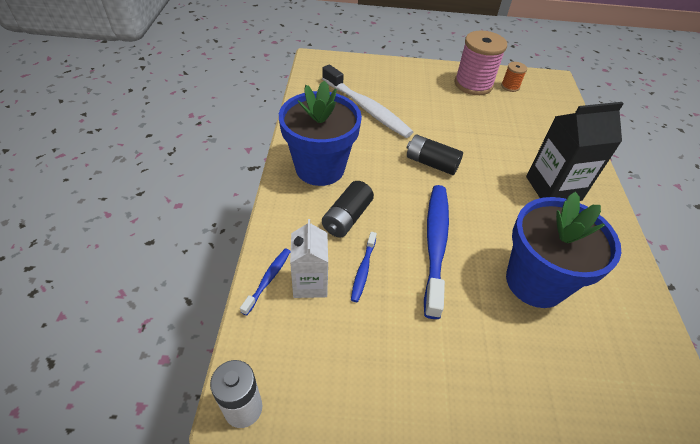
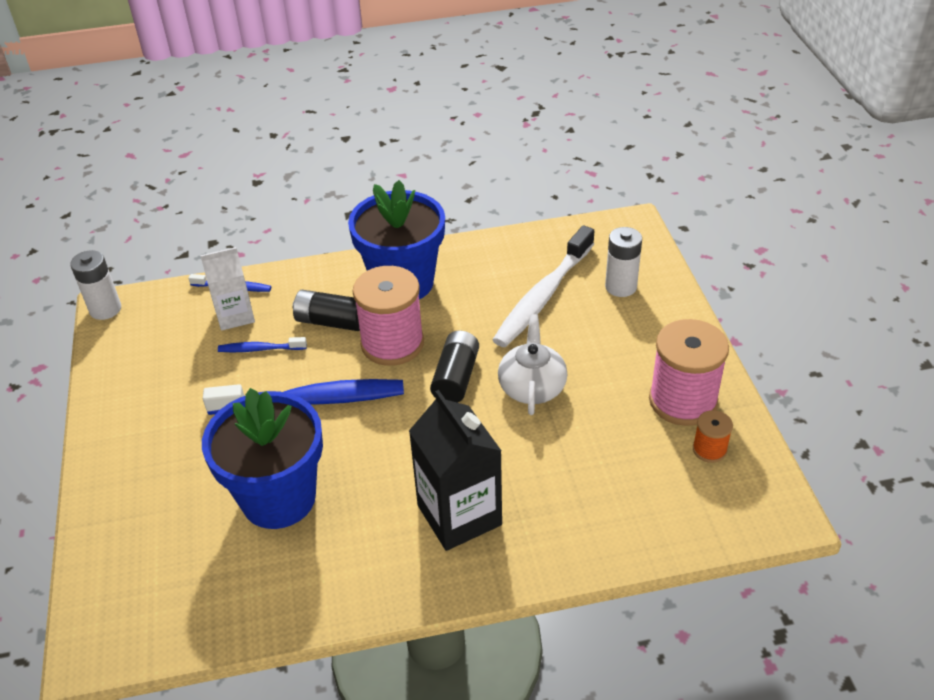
camera: 80 degrees right, 5 degrees down
none -> pink spool [353,266,424,366]
none -> white teapot [498,314,567,415]
none -> white battery [605,227,642,297]

